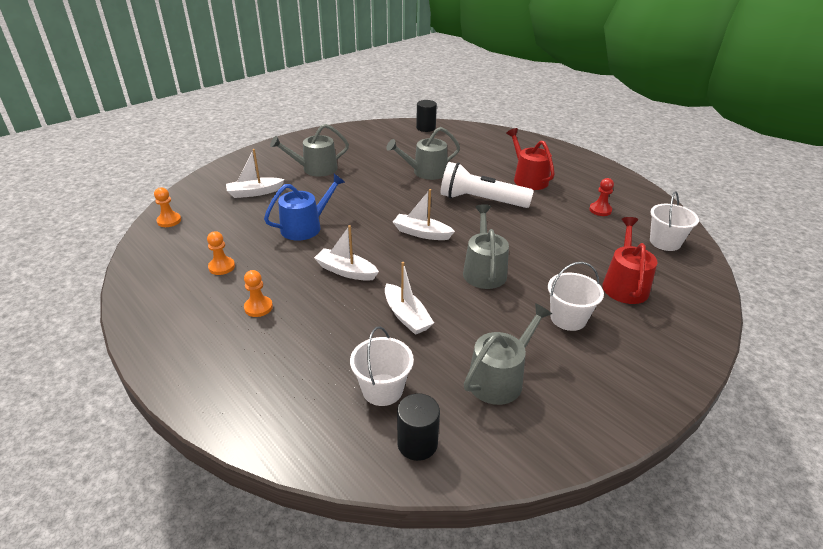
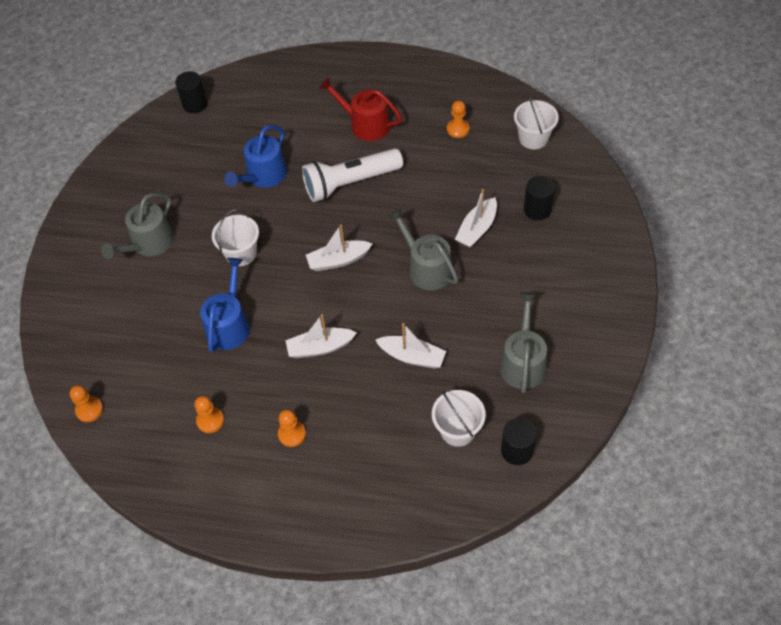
camera: 35 degrees left, 20 degrees up
white boat [226,149,285,198] -> white boat moved to [455,189,497,248]
grey watering can [386,127,460,180] -> blue watering can [224,125,287,188]
white bucket [548,262,604,331] -> white bucket moved to [212,209,259,266]
red pawn [589,178,614,216] -> orange pawn [447,101,470,138]
red watering can [602,217,658,304] -> black cylinder [524,176,555,220]

